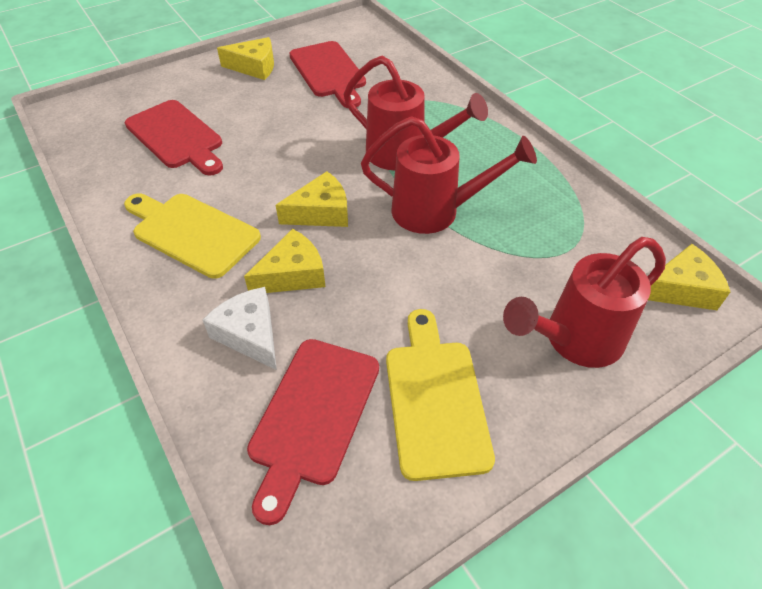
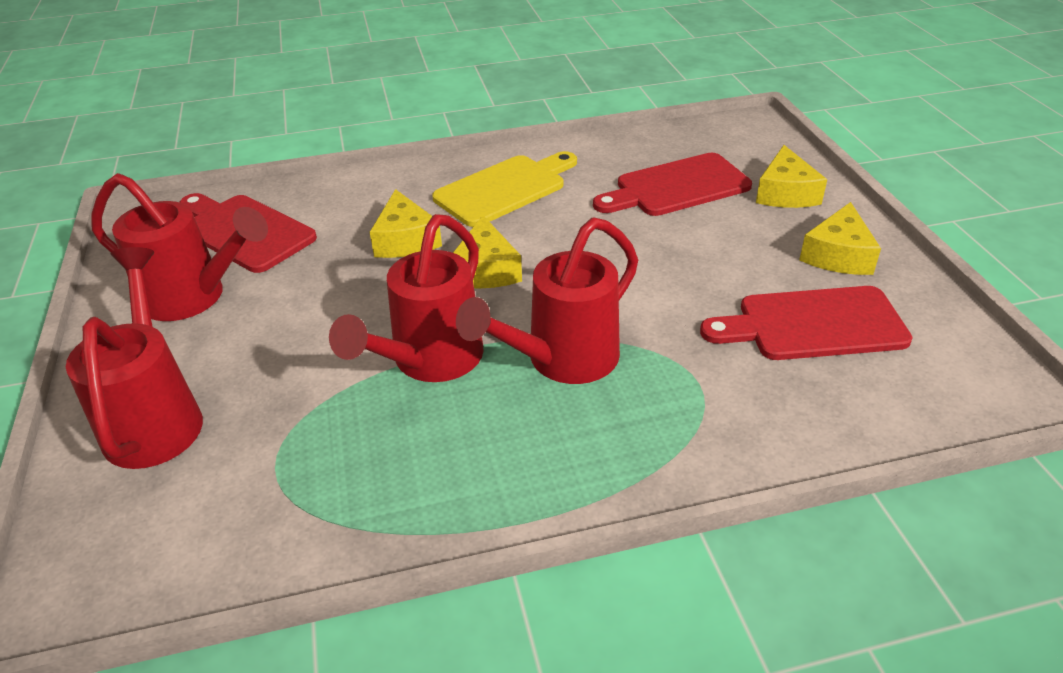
camera: 110 degrees right, 10 degrees down
white cheese [203,287,277,370] -> none
yellow cutting board [386,309,495,481] -> red watering can [92,173,268,321]
yellow cheese [648,244,730,310] -> yellow cheese moved to [756,145,827,208]

